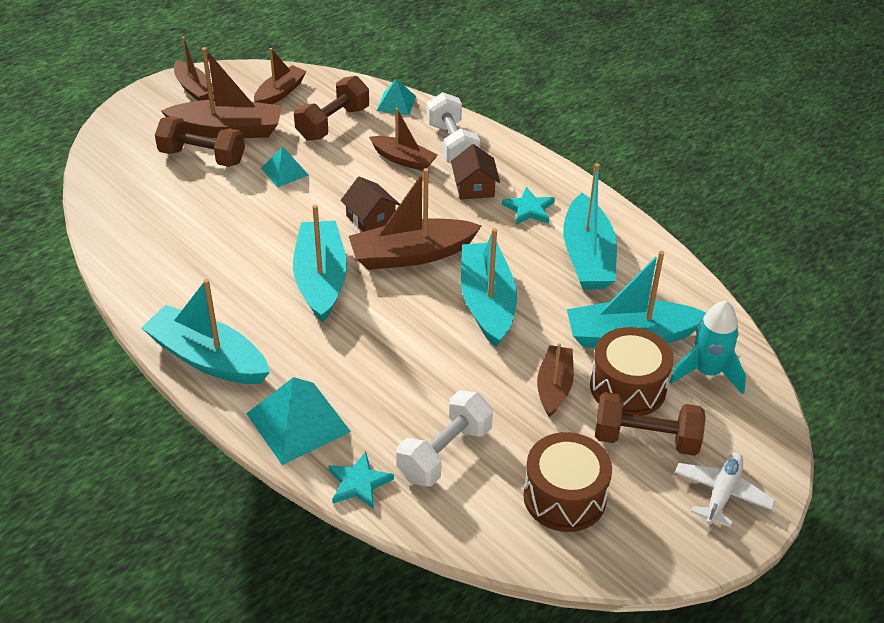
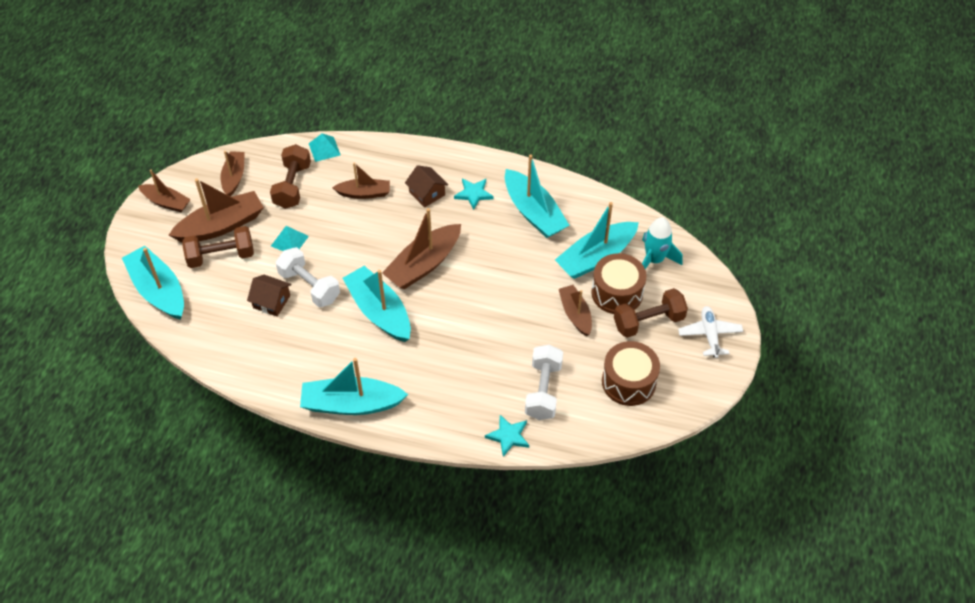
camera: 30 degrees left, 10 degrees up
turquoise pyramid [246,377,351,465] -> none
brown house [341,176,400,232] -> brown house moved to [247,275,292,316]
white dumbbell [426,92,480,163] -> white dumbbell moved to [276,247,340,307]
turquoise boat [461,228,517,348] -> turquoise boat moved to [122,246,184,320]

